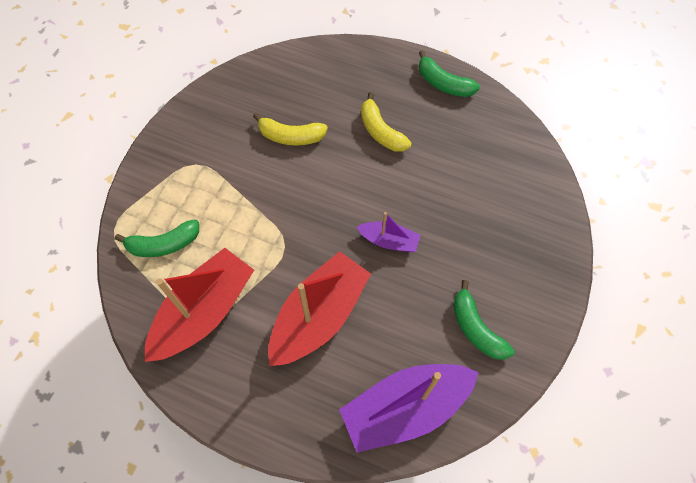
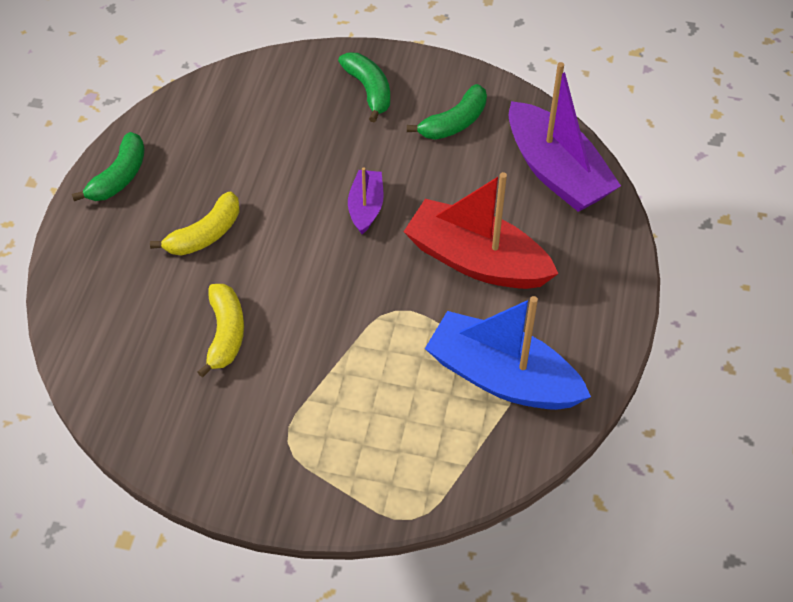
camera: 100 degrees left, 10 degrees down
green banana [115,219,199,257] -> green banana moved to [338,52,390,123]
red boat [145,248,254,362] -> blue boat [425,296,591,410]

